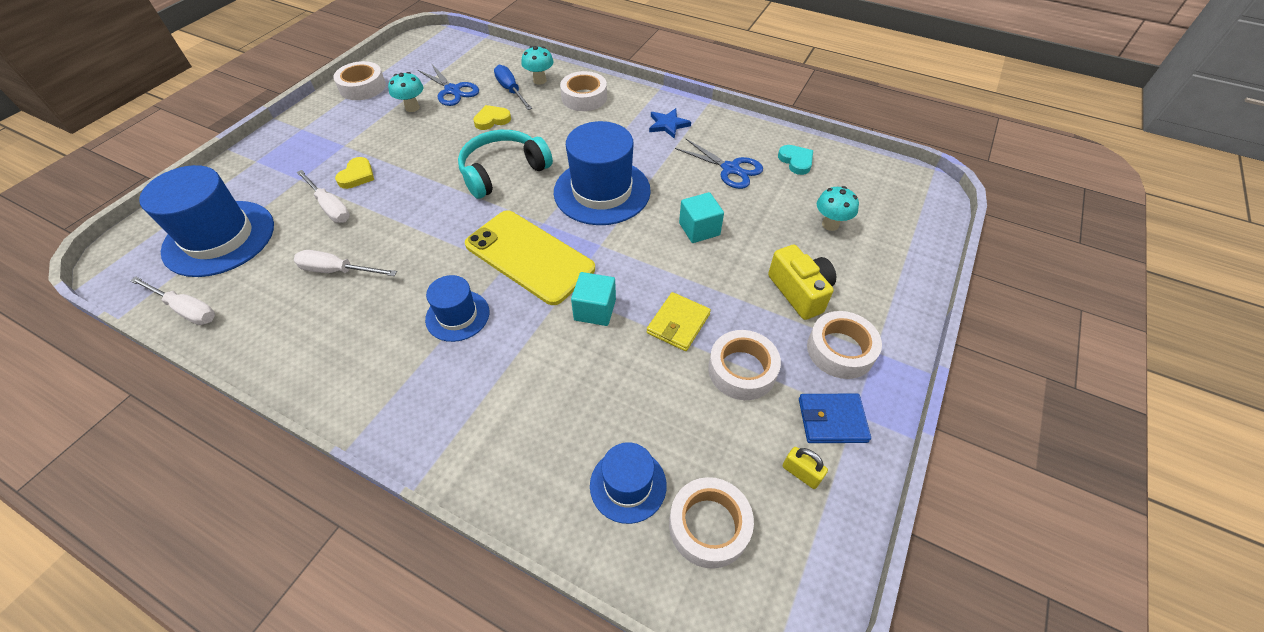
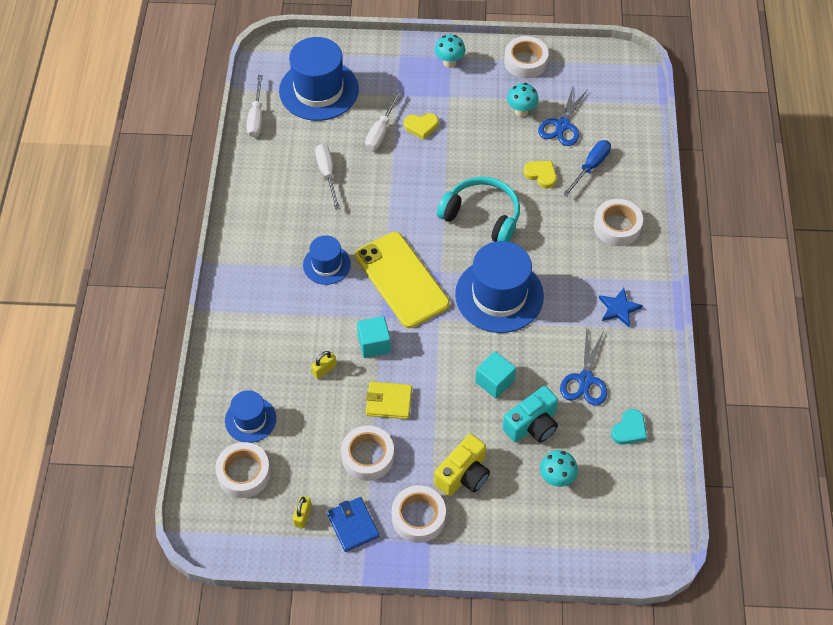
camera: 65 degrees right, 5 degrees up
yellow phone [465,210,595,305] -> yellow phone turned 45 degrees counterclockwise [355,232,450,328]
turquoise mushroom [521,46,553,85] -> turquoise mushroom moved to [435,35,465,68]
none -> yellow padlock [311,351,337,379]
none -> turquoise camera [502,386,558,443]

